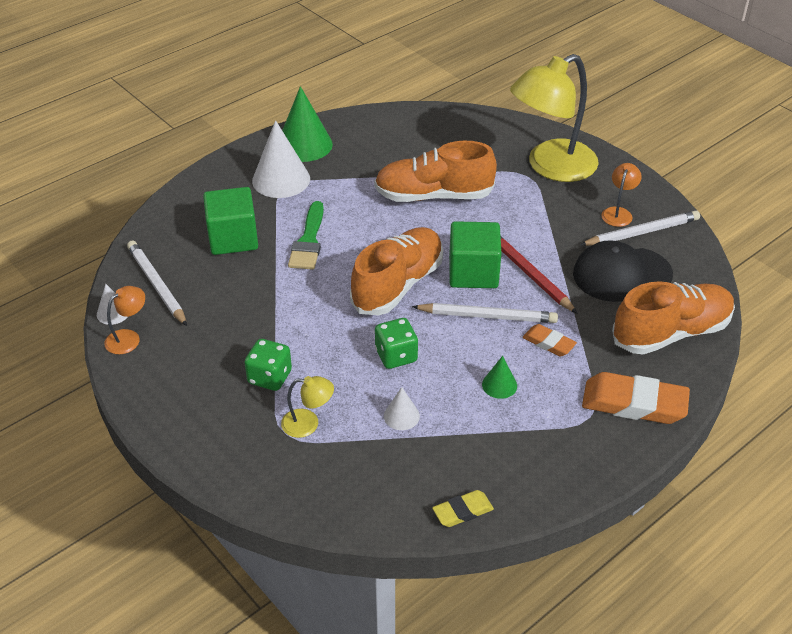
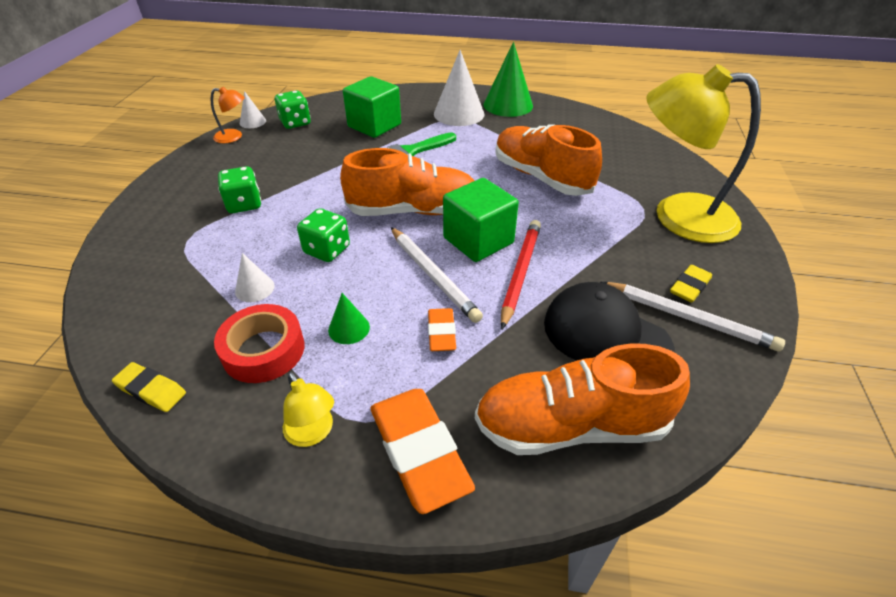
camera: 50 degrees right, 0 degrees up
white pencil [127,241,187,326] -> green dice [275,91,311,129]
yellow lamp [281,376,334,438] -> yellow lamp moved to [283,372,334,447]
orange lamp [601,163,642,227] -> yellow eraser [670,265,712,303]
orange shoe [612,281,735,355] -> orange shoe turned 150 degrees clockwise [475,344,690,455]
none -> red tape [214,304,305,383]

